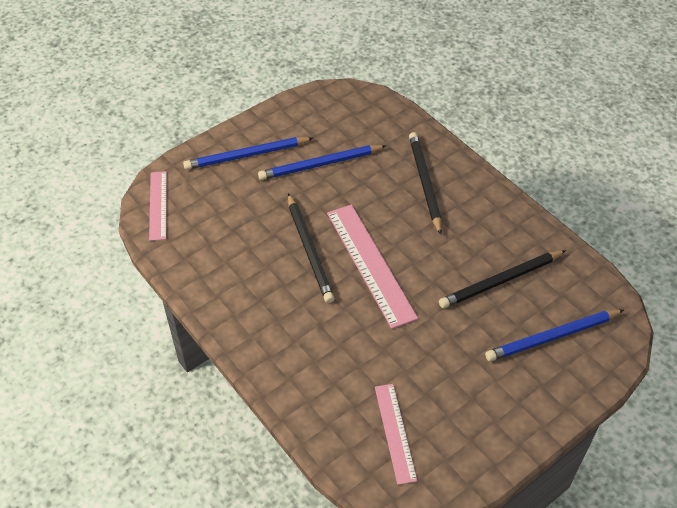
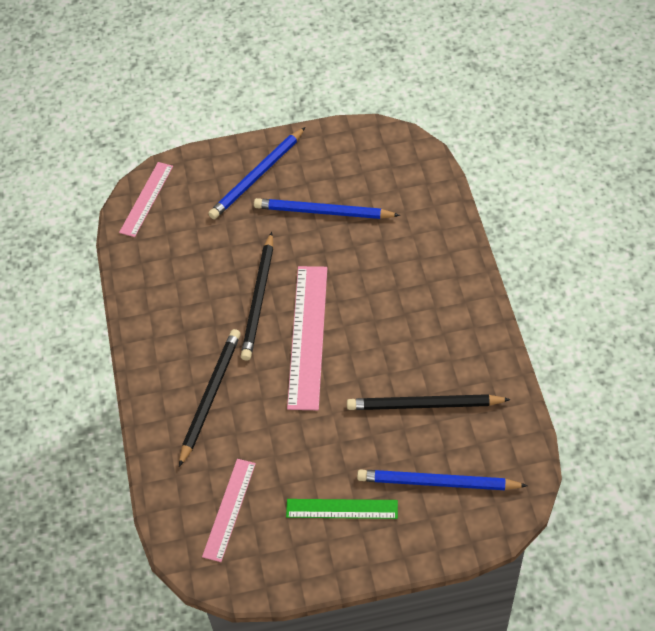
camera: 30 degrees right, 5 degrees up
blue pencil [183,137,313,170] -> blue pencil turned 60 degrees counterclockwise [208,127,305,219]
black pencil [409,132,442,235] -> black pencil moved to [179,329,241,467]
none -> green ruler [286,499,398,519]

